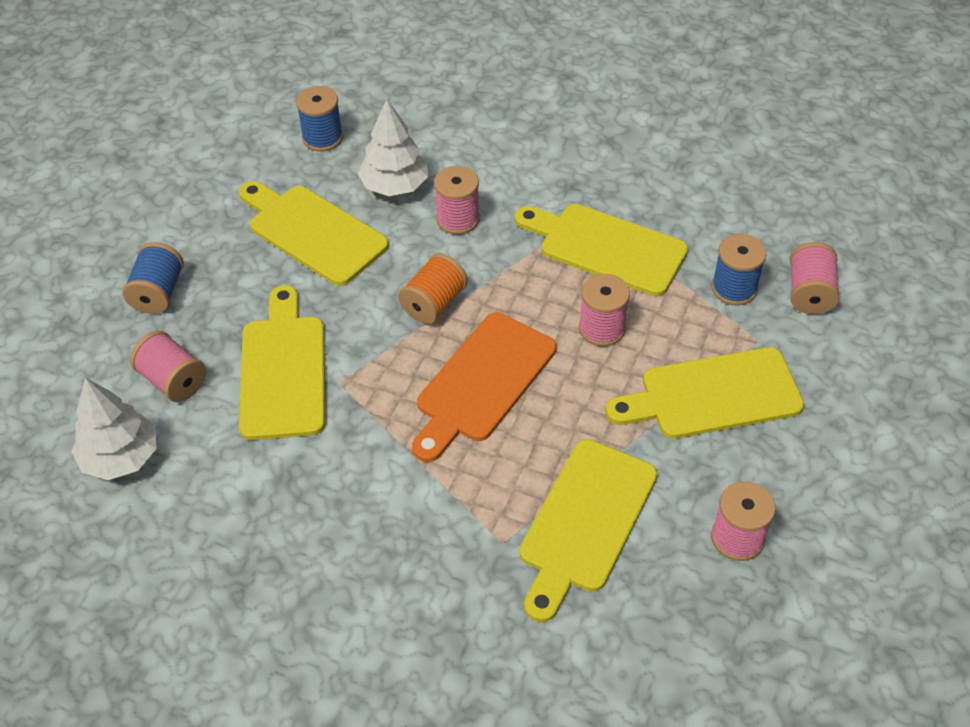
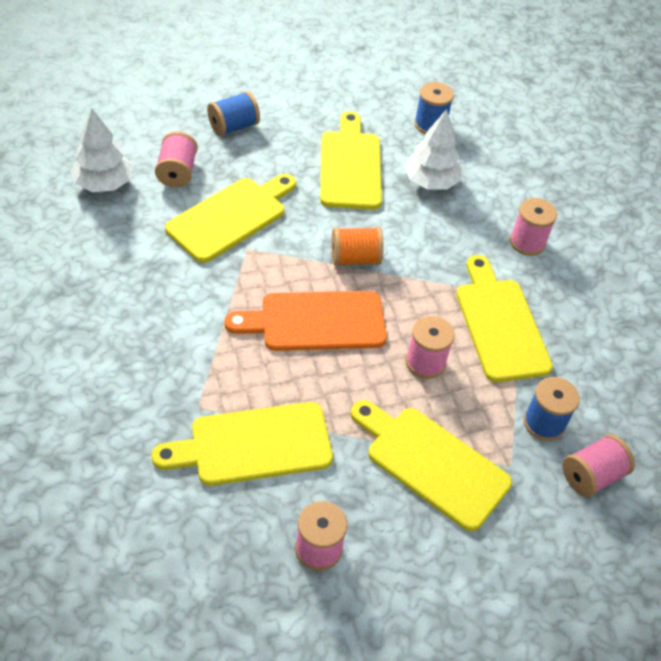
camera: 45 degrees right, 0 degrees up
pink spool [434,166,480,235] -> pink spool moved to [510,198,557,256]

